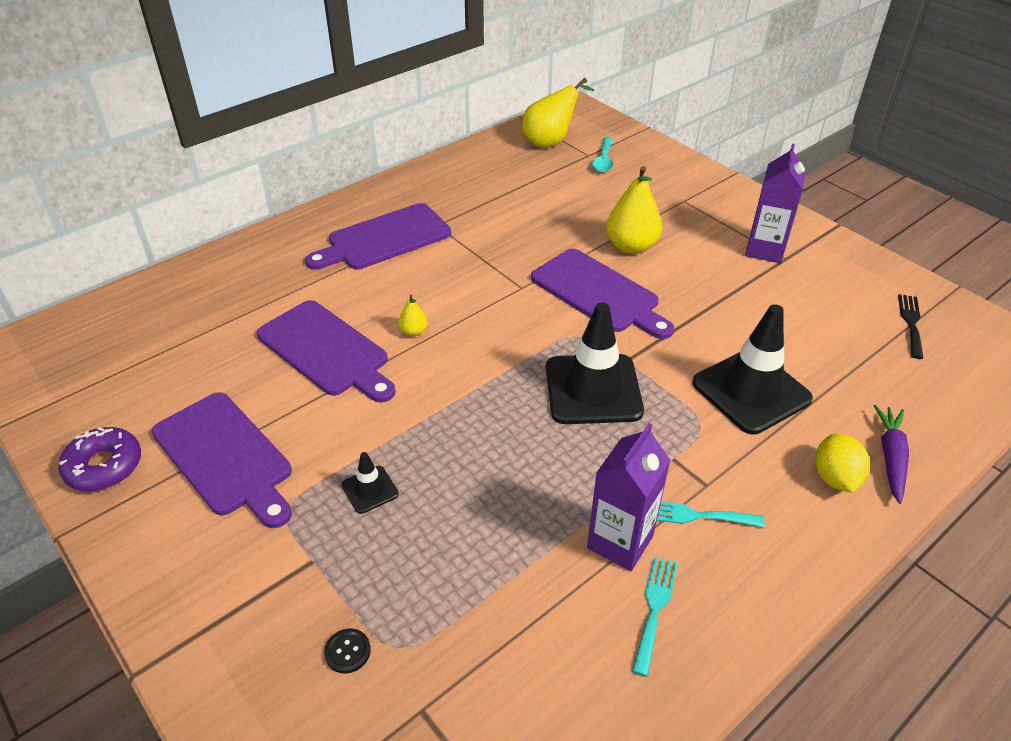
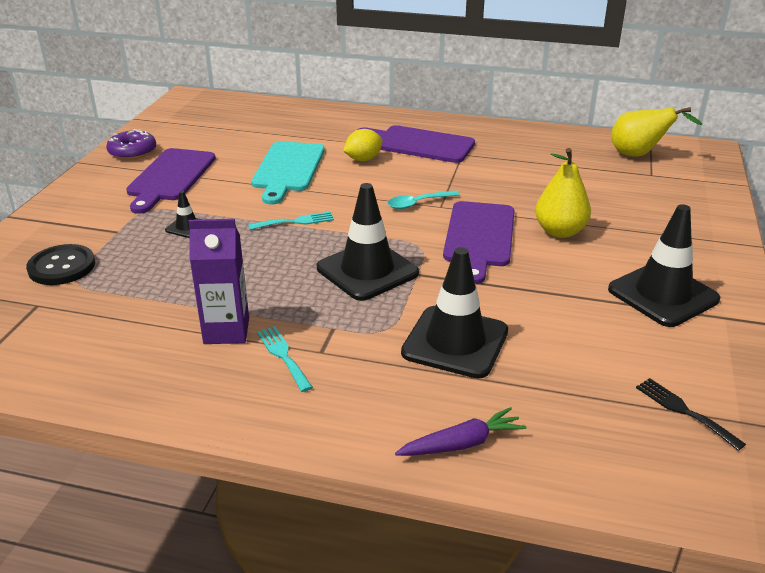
camera: 55 degrees right, 10 degrees down
purple cutting board [257,300,396,403] -> turquoise cutting board [251,141,325,205]
black button [324,628,371,673] -> black button [26,244,95,285], size x2.12
yellow pear [398,295,428,336] -> none
turquoise spoon [592,137,613,173] -> turquoise spoon moved to [388,191,460,209]
turquoise fork [632,556,678,677] -> turquoise fork moved to [248,212,334,230]
purple carton [745,144,806,263] -> black traffic cone [608,204,720,327]
yellow lemon [815,434,870,493] -> yellow lemon moved to [343,129,383,161]
black fork [898,294,923,359] -> black fork turned 105 degrees counterclockwise [636,378,746,451]

